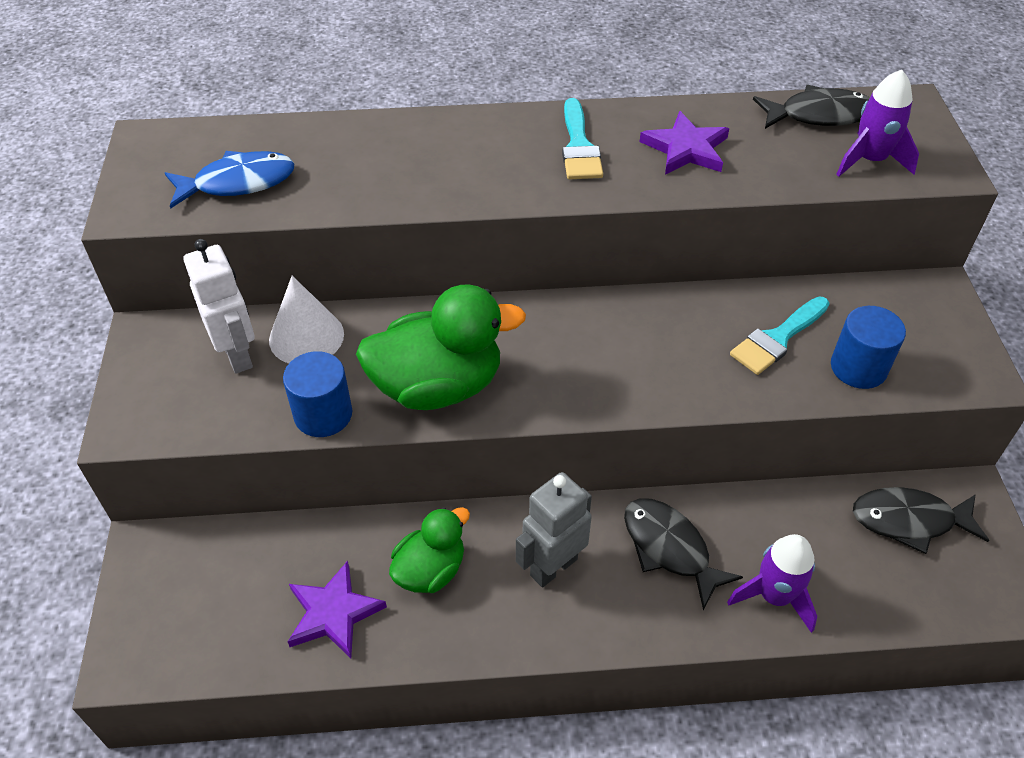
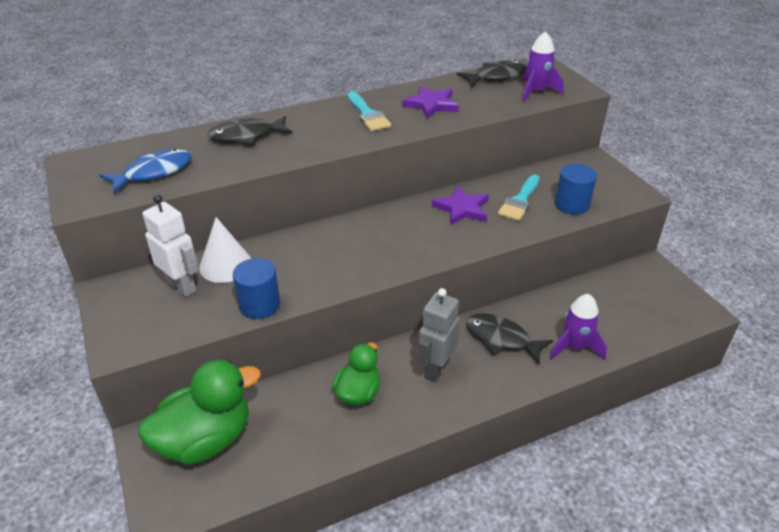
camera: 20 degrees left, 10 degrees down
purple star [288,561,387,658] -> purple star moved to [432,186,489,226]
green duck [356,285,526,410] -> green duck moved to [138,360,261,465]
black fish [853,487,989,554] -> black fish moved to [207,116,293,145]

